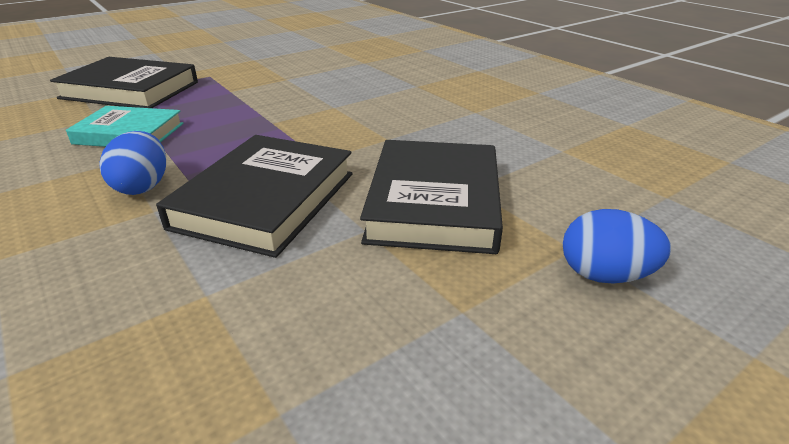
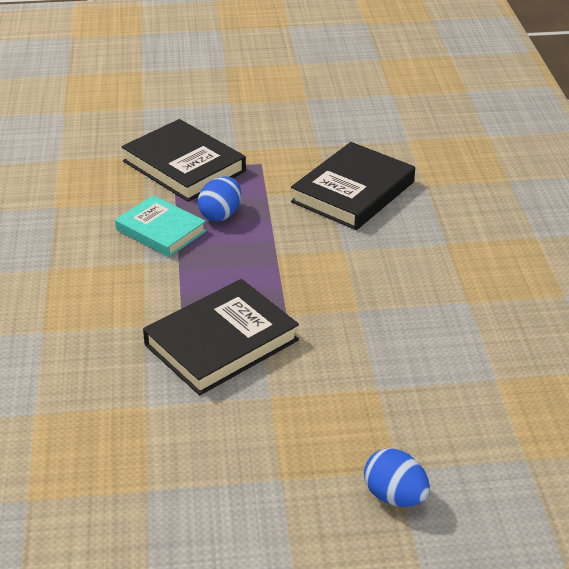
camera: 30 degrees right, 5 degrees up
blue egg [99,131,166,195] -> blue egg moved to [198,176,241,221]
black book [360,140,503,254] -> black book moved to [291,142,415,230]

